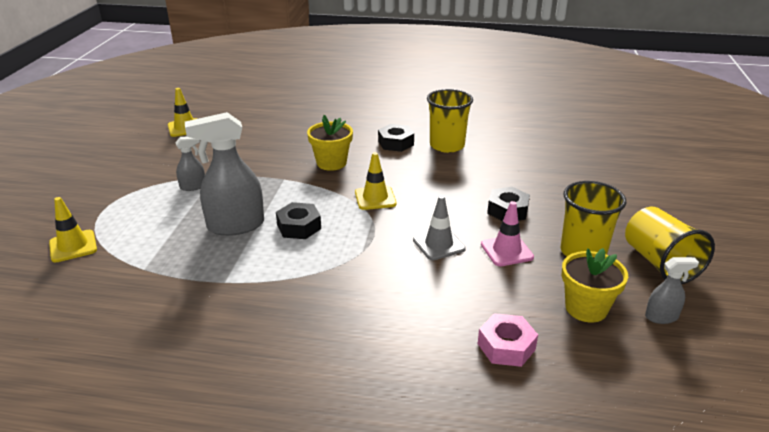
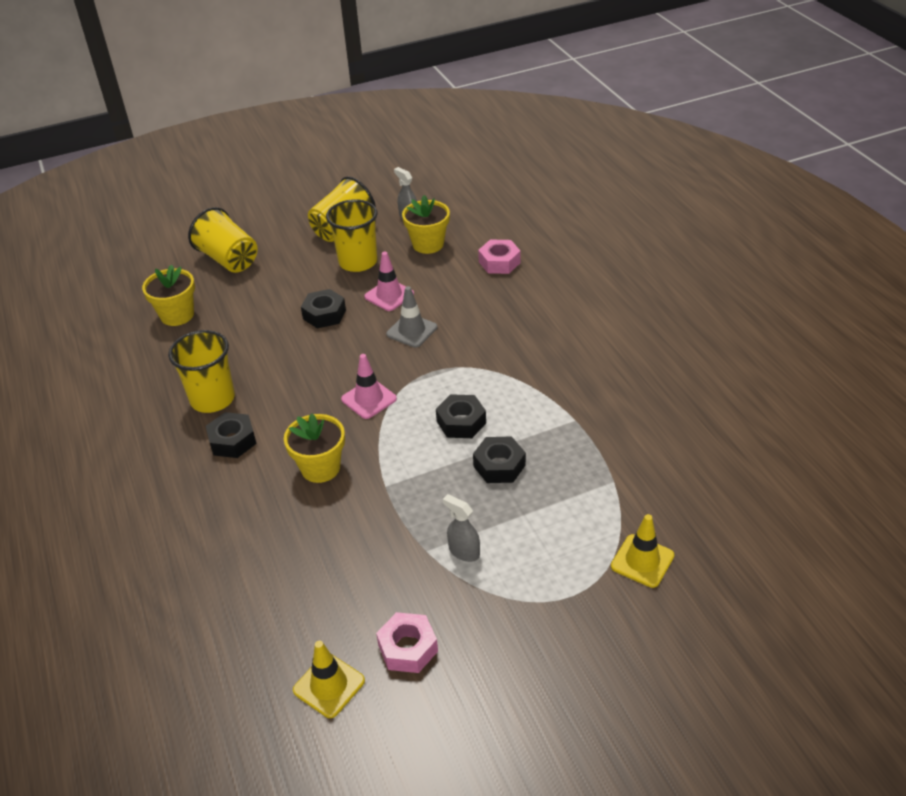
camera: 120 degrees left, 10 degrees up
grey spray bottle [185,112,264,236] -> black nut [473,436,526,483]
yellow traffic cone [355,152,397,210] -> pink traffic cone [341,354,397,419]
none -> yellow flower pot [142,265,195,326]
none -> yellow cup [188,207,258,273]
none -> pink nut [376,612,438,673]

